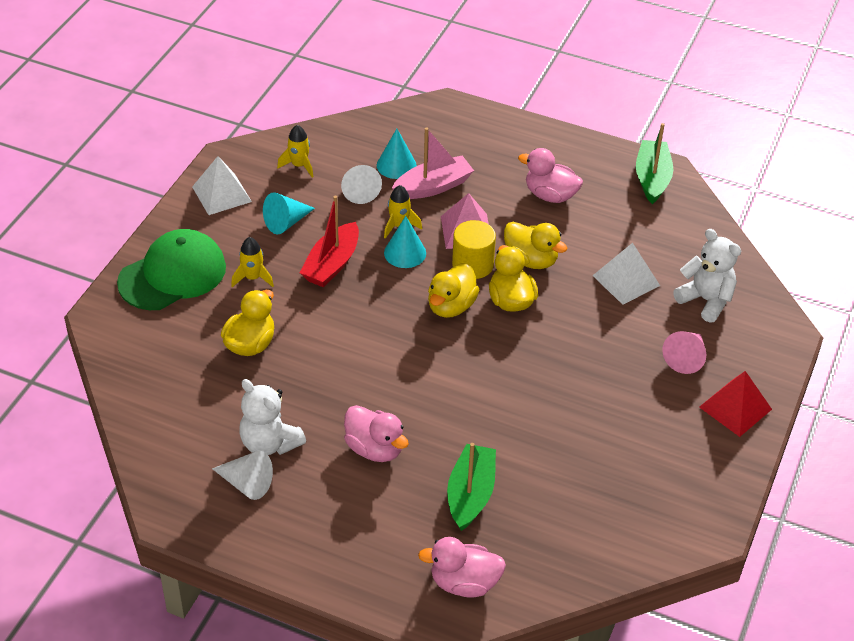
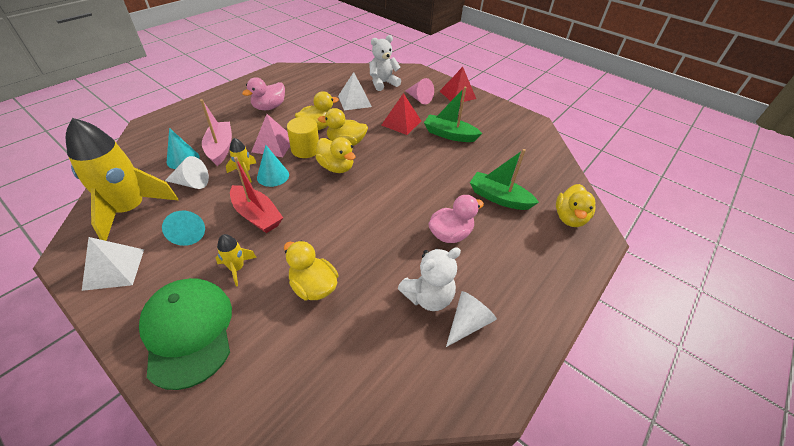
camera: 75 degrees left, 0 degrees up
yellow rocket [277,125,313,178] -> yellow rocket [66,118,178,241], size x2.27
pink duck [418,537,506,598] -> yellow duck [556,184,595,227]
green boat [636,123,673,204] -> green boat moved to [424,87,482,142]
none -> red pyramid [381,93,421,135]

